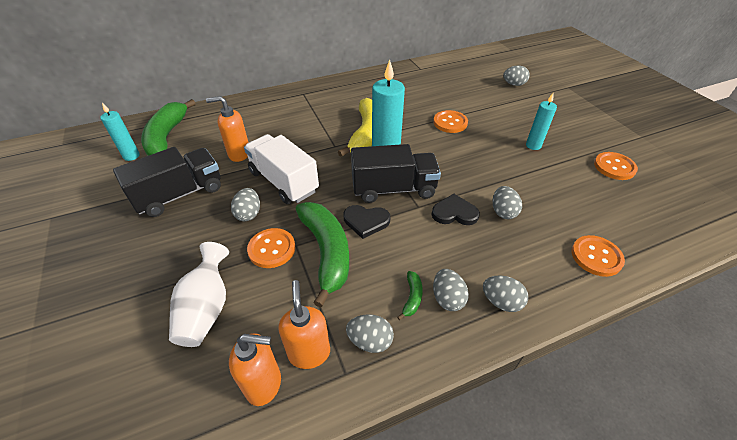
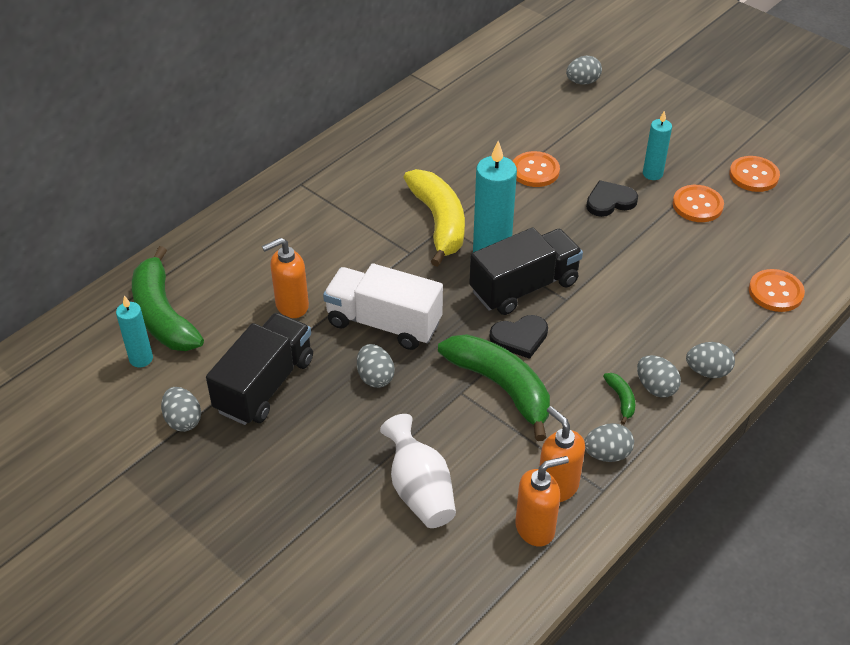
camera: 25 degrees left, 0 degrees up
orange button [247,228,295,268] -> orange button moved to [673,185,724,222]
black heart [432,194,480,225] -> black heart moved to [586,180,638,217]
grey egg [493,186,522,219] -> grey egg moved to [161,387,201,432]

